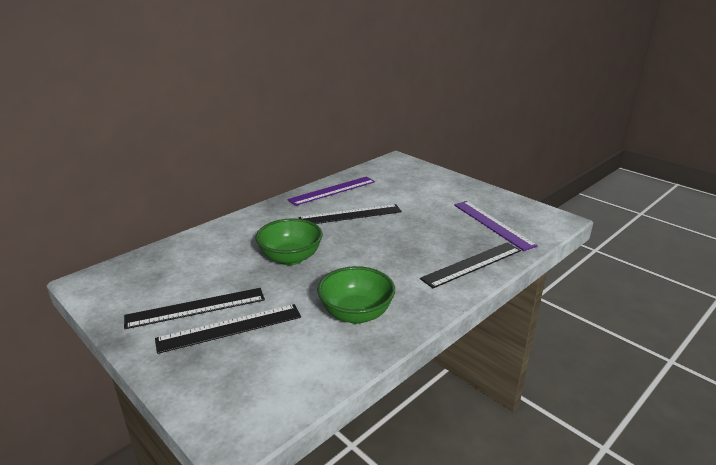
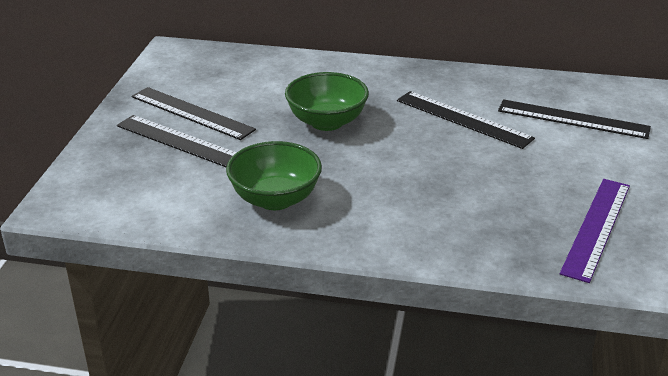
camera: 55 degrees right, 5 degrees up
purple ruler [287,176,375,206] -> none
black ruler [420,243,521,288] -> black ruler moved to [498,99,651,139]

